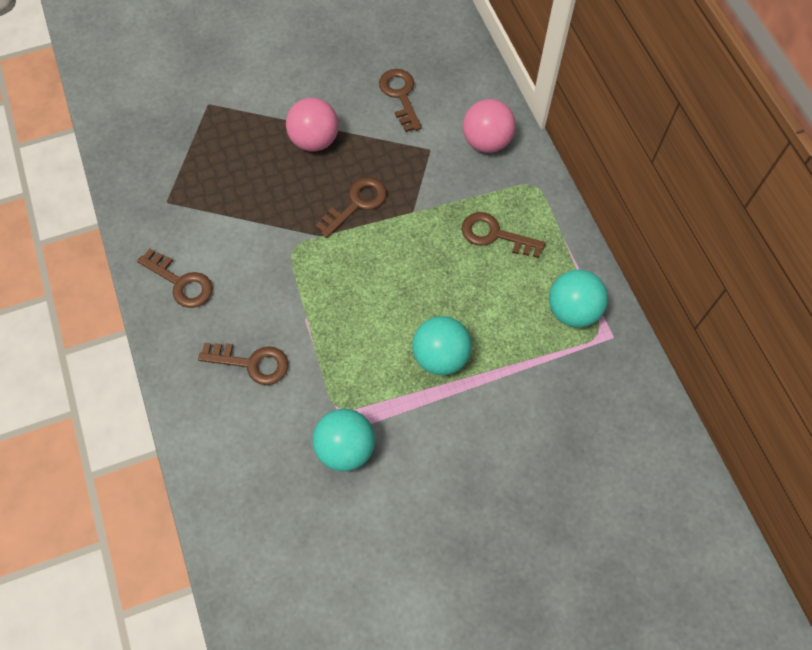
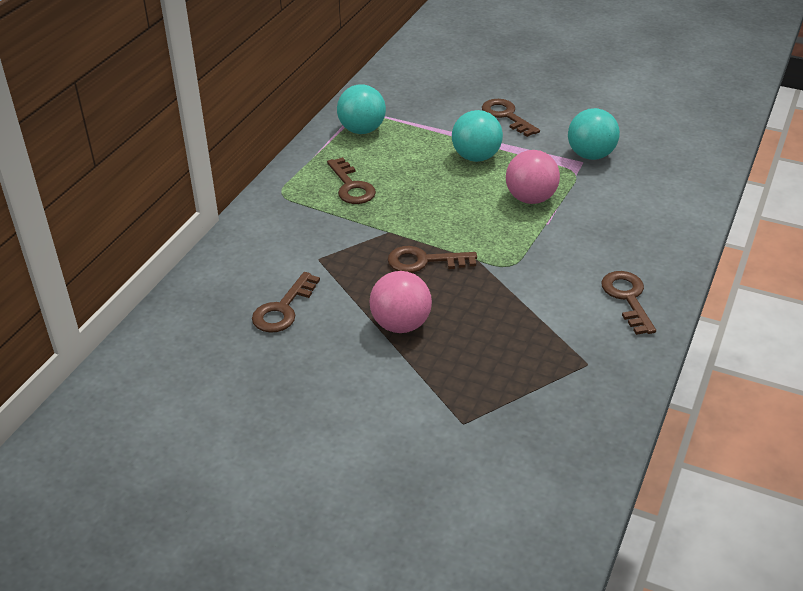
camera: 135 degrees left, 25 degrees down
brown key [198,343,288,385] -> brown key moved to [482,99,540,137]
pink ball [463,99,516,153] -> pink ball moved to [506,150,560,204]

